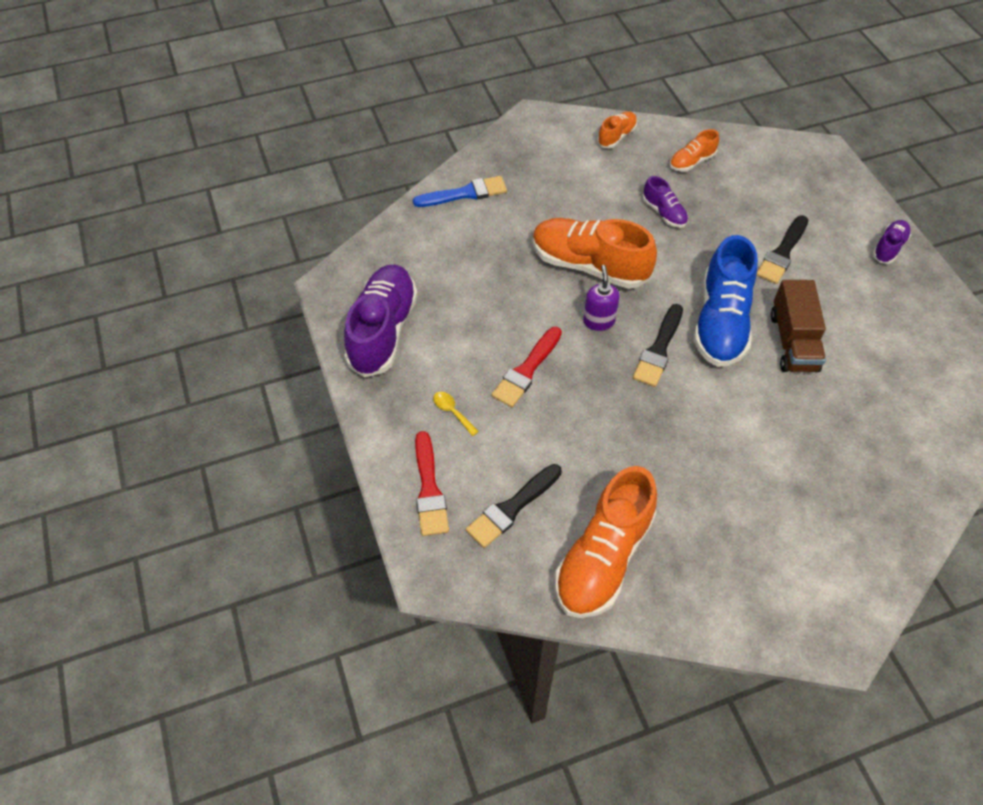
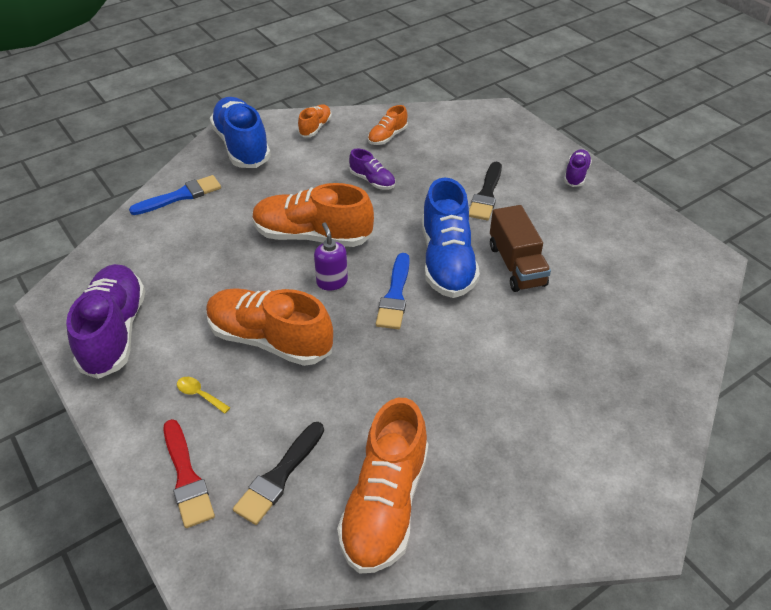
camera: 15 degrees left, 10 degrees down
red brush [492,327,562,407] -> orange shoe [206,288,333,366]
black brush [633,304,683,387] -> blue brush [376,253,410,329]
none -> blue shoe [210,97,271,168]

